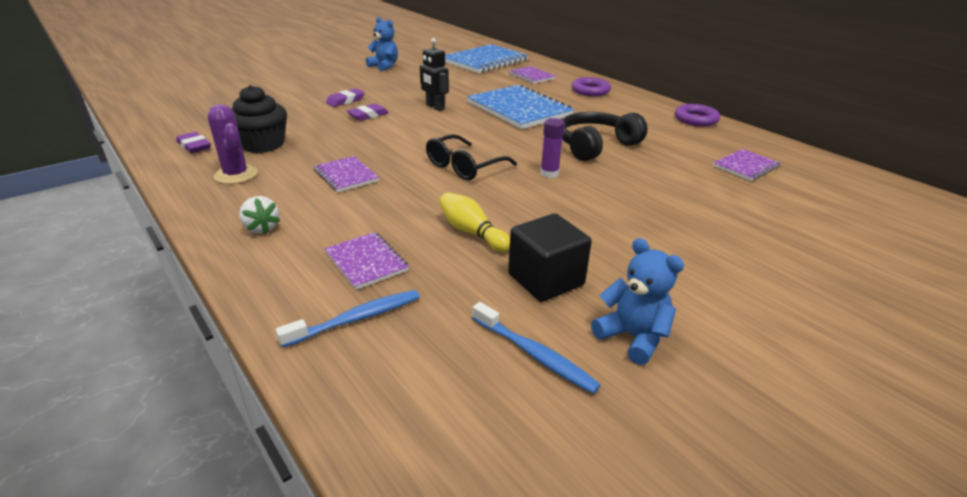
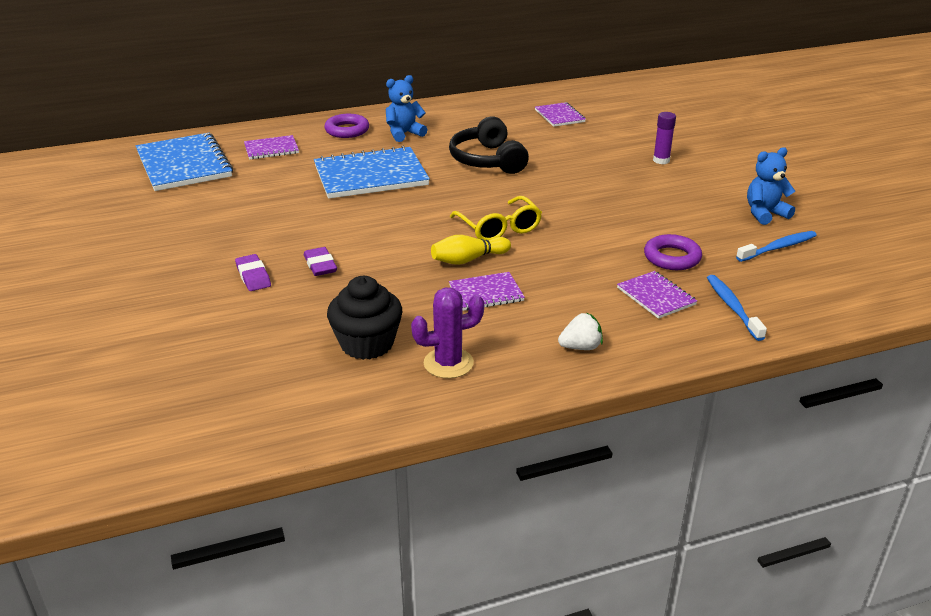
camera: 70 degrees left, 0 degrees up
purple eraser [176,132,211,153] -> none
purple notebook [324,232,409,290] -> purple notebook turned 75 degrees clockwise [617,271,697,319]
blue teddy bear [366,17,398,71] -> blue teddy bear moved to [386,75,427,142]
black robot [420,38,449,111] -> none
black glasses [426,134,517,180] -> yellow glasses [450,196,542,240]
yellow bowling pin [439,192,510,252] -> yellow bowling pin moved to [431,235,511,265]
black cube [508,213,592,302] -> none
purple glue stick [540,118,565,178] -> purple glue stick moved to [653,112,676,164]
purple ring [675,104,720,126] -> purple ring moved to [644,234,702,270]

